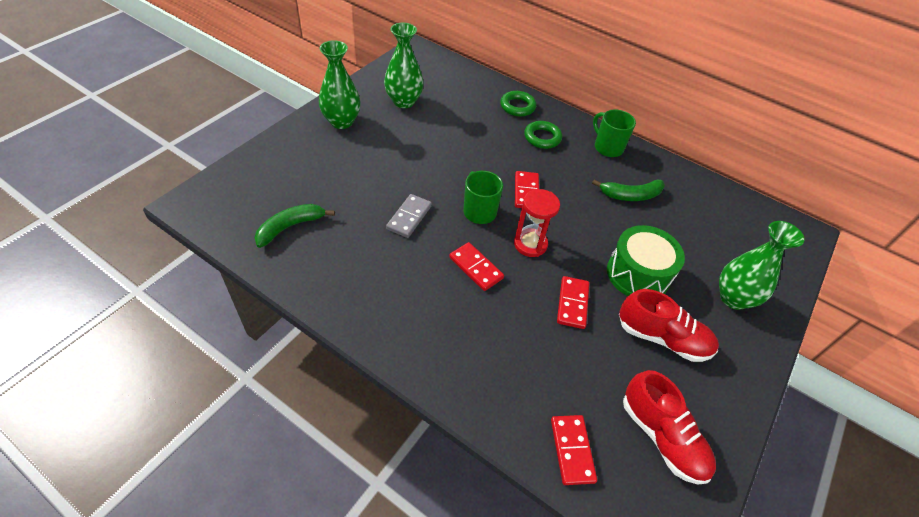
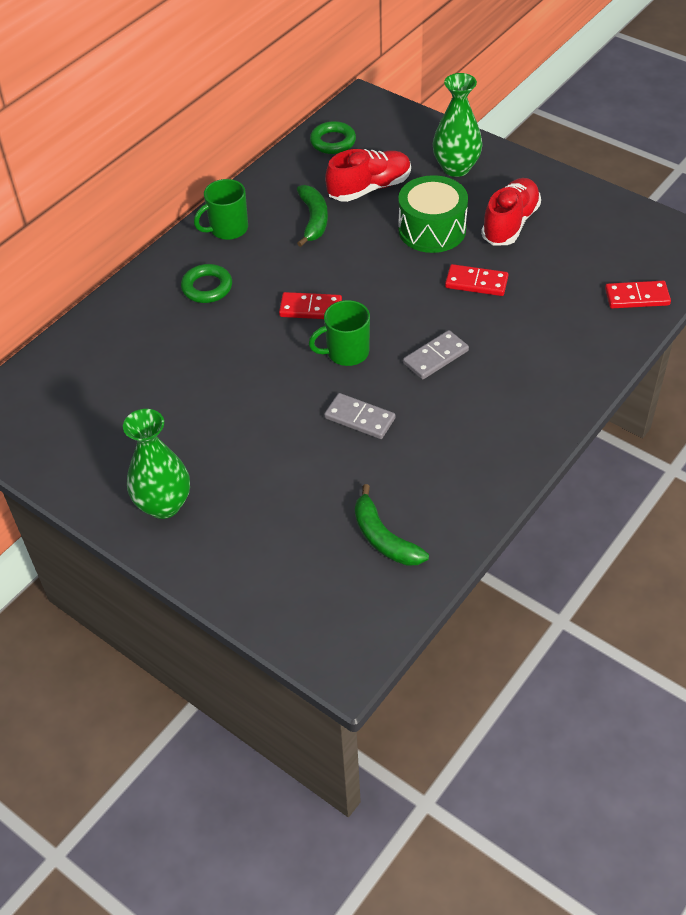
camera: 80 degrees left, 0 degrees up
green vase [384,23,424,108] -> none
red domino [449,242,504,291] -> grey domino [403,330,469,380]
green ring [500,91,536,116] -> green ring moved to [310,121,356,154]
red hourglass [514,189,560,257] -> none
red shoe [623,370,716,485] -> red shoe moved to [325,149,411,202]

